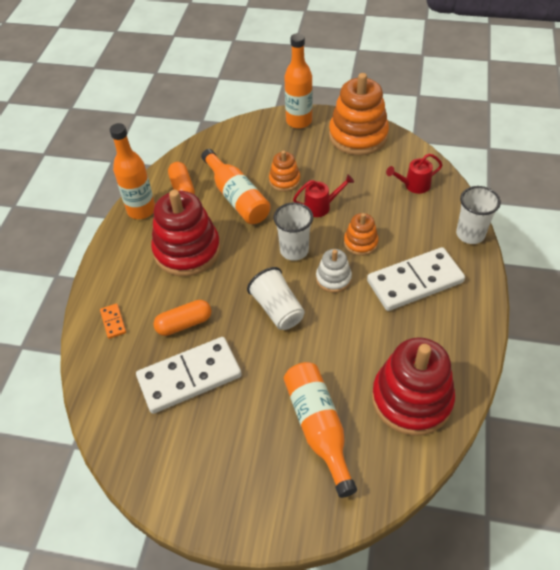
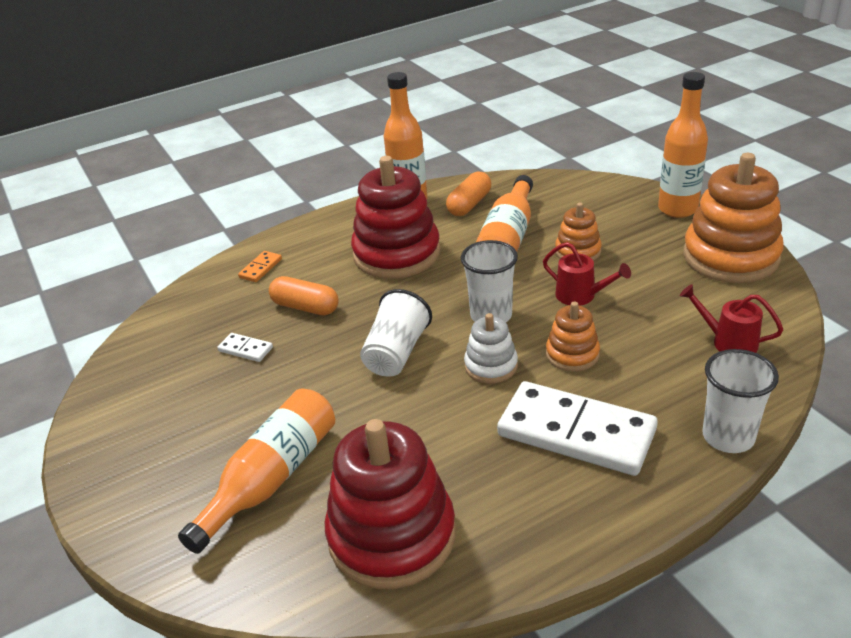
camera: 50 degrees right, 15 degrees down
white domino [136,337,242,414] -> white domino [217,333,273,362], size x0.41

